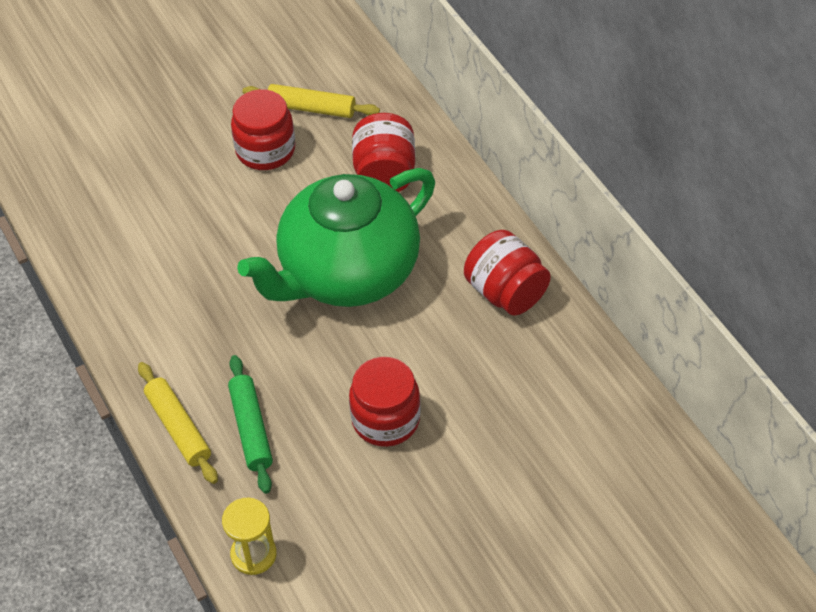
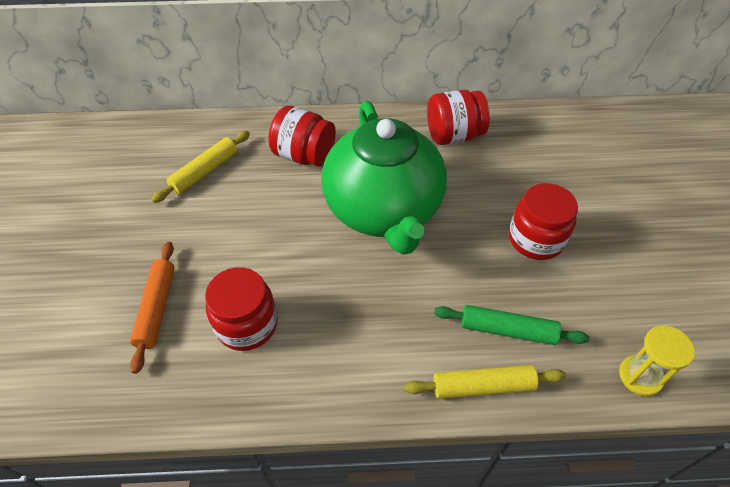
camera: 65 degrees left, 0 degrees up
red jar [231,89,295,170] -> red jar moved to [205,267,278,351]
none -> orange rolling pin [130,241,175,374]

